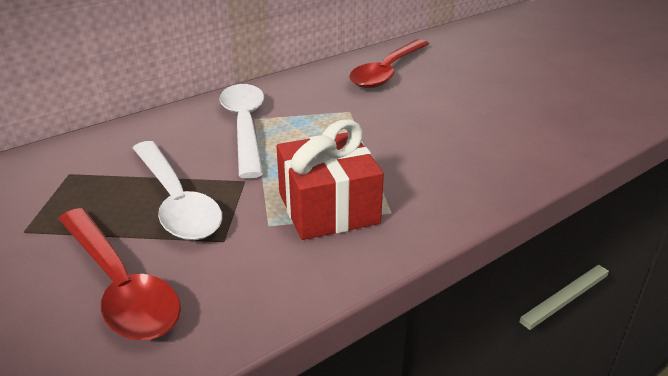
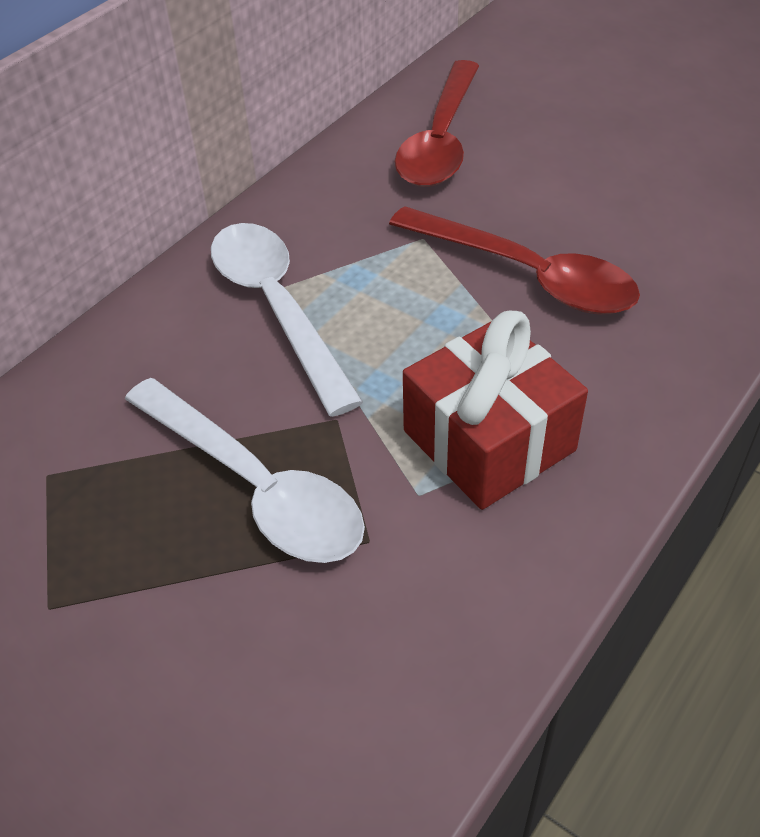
camera: 15 degrees left, 15 degrees up
red spoon [59,208,181,340] -> red spoon moved to [389,206,640,314]

